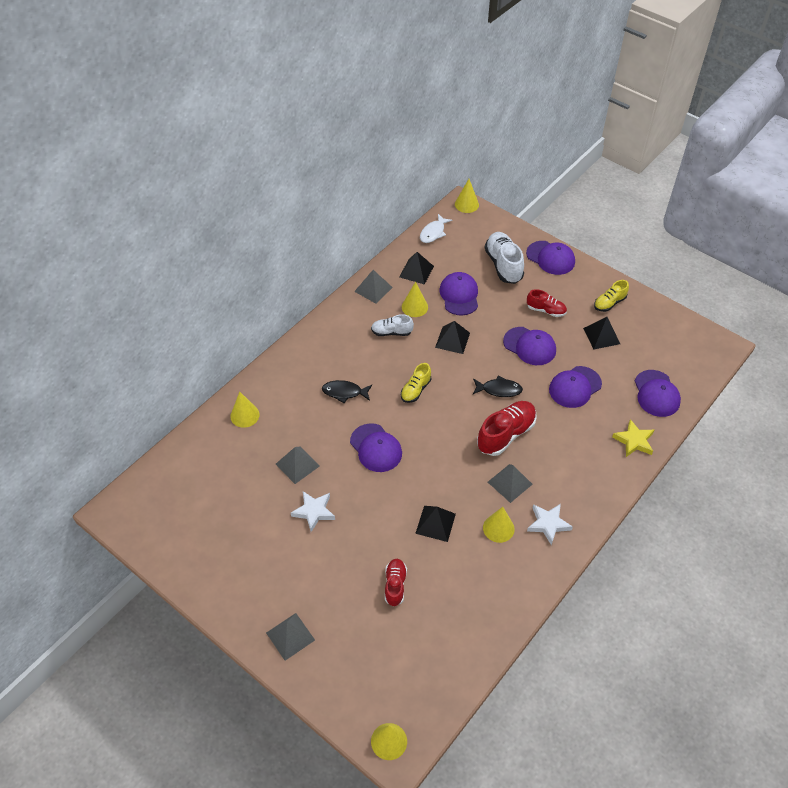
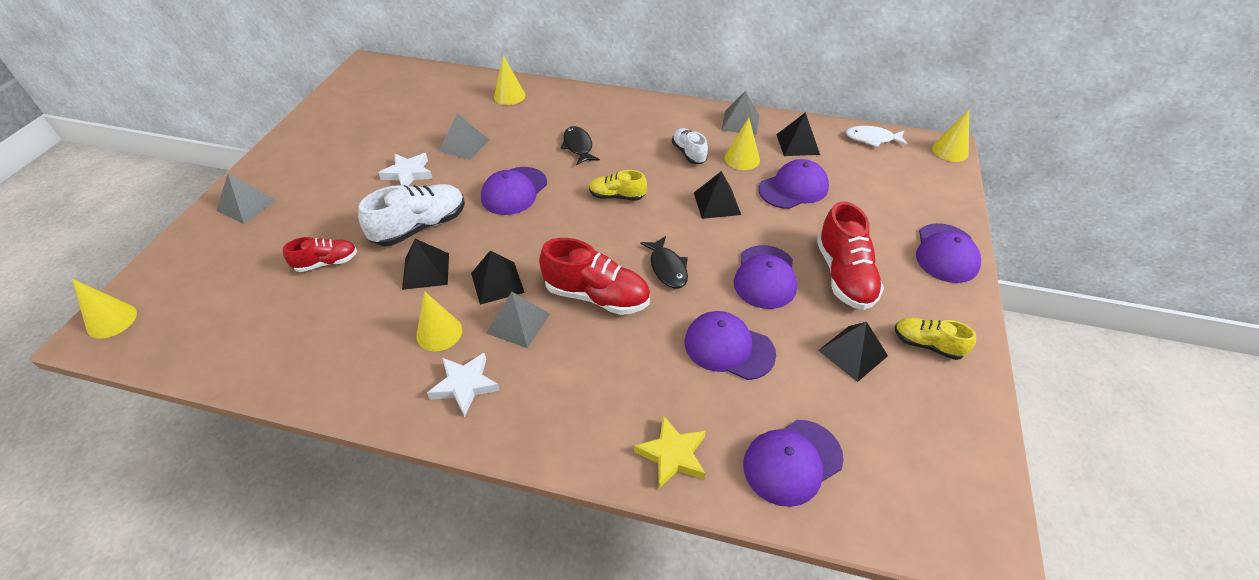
camera: 65 degrees right, 5 degrees down
white shoe [485,232,524,284] -> white shoe moved to [358,184,465,246]
red shoe [527,289,567,317] -> red shoe [817,201,884,310], size x1.69
none -> black pyramid [471,250,525,305]

